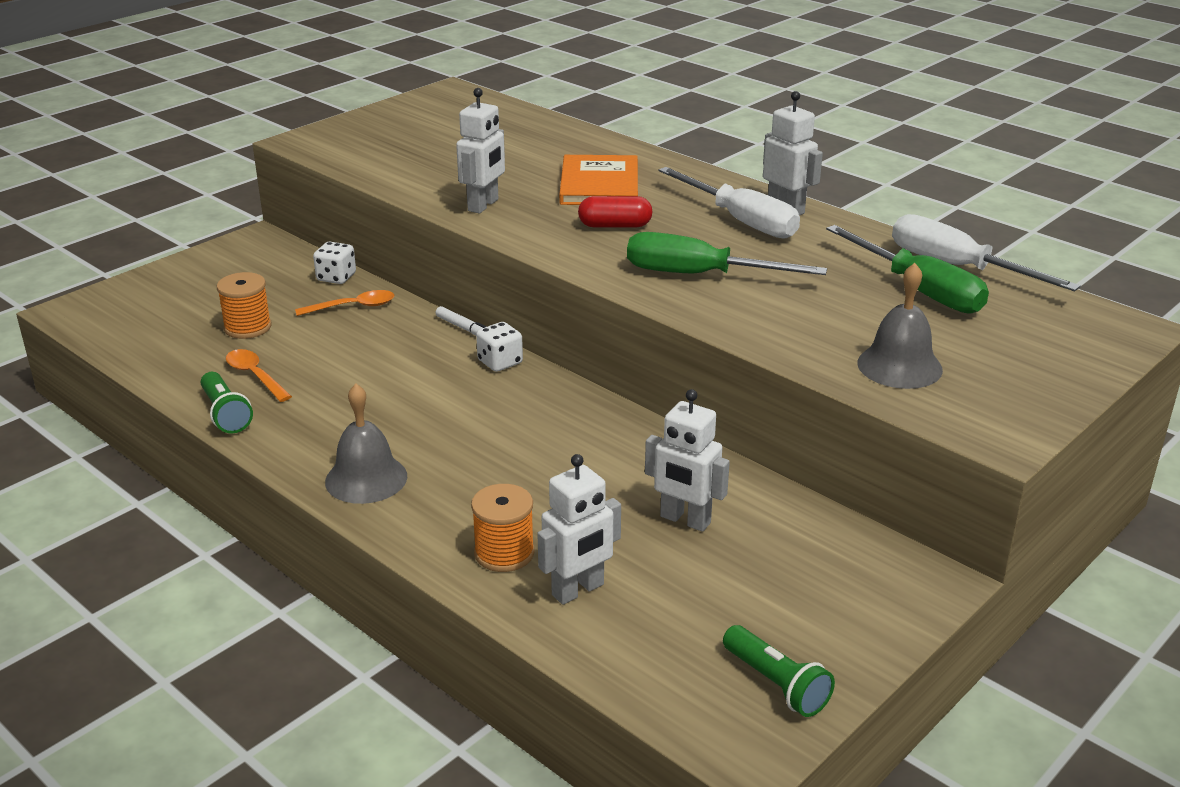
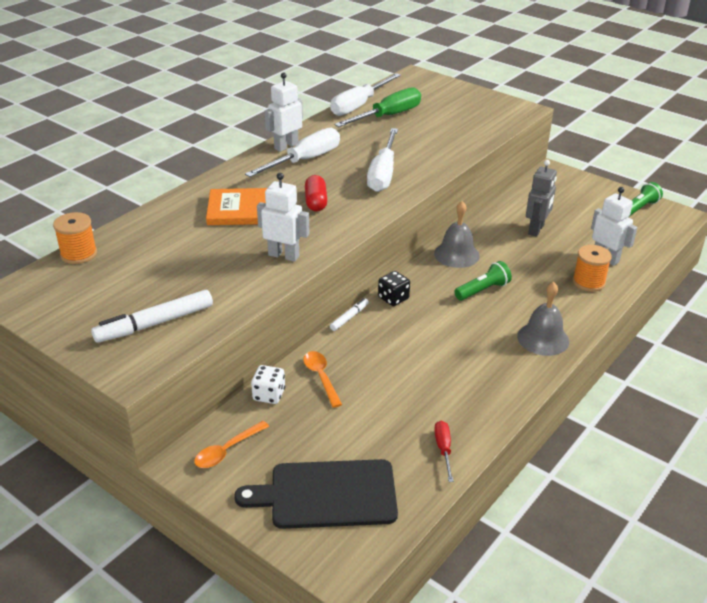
camera: 95 degrees left, 5 degrees up
green flashlight [201,372,253,433] -> green flashlight moved to [454,261,512,300]
orange spool [217,272,272,339] -> orange spool moved to [53,212,97,264]
orange spoon [226,349,292,402] -> orange spoon moved to [194,421,269,468]
white dice [476,322,523,372] -> black dice [378,271,410,306]
green screwdriver [627,232,827,275] -> white screwdriver [367,128,398,192]
white robot [645,389,730,532] -> grey robot [526,160,557,237]
grey bell [857,263,943,389] -> grey bell moved to [434,201,480,268]
none -> white marker [91,290,213,343]
none -> black cutting board [234,459,398,529]
none -> red screwdriver [434,421,454,482]

